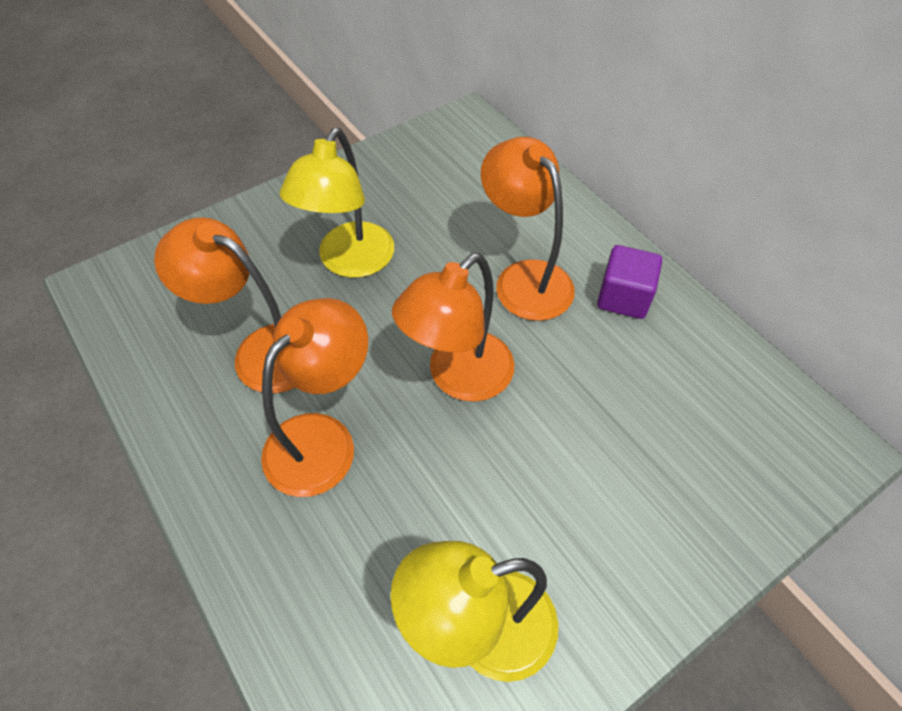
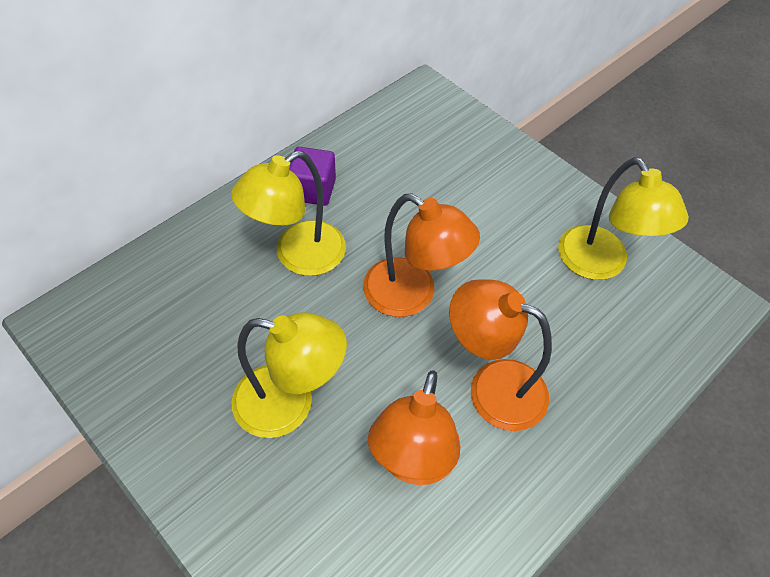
camera: 100 degrees left, 0 degrees up
orange lamp [481,137,575,321] -> yellow lamp [231,151,346,276]

